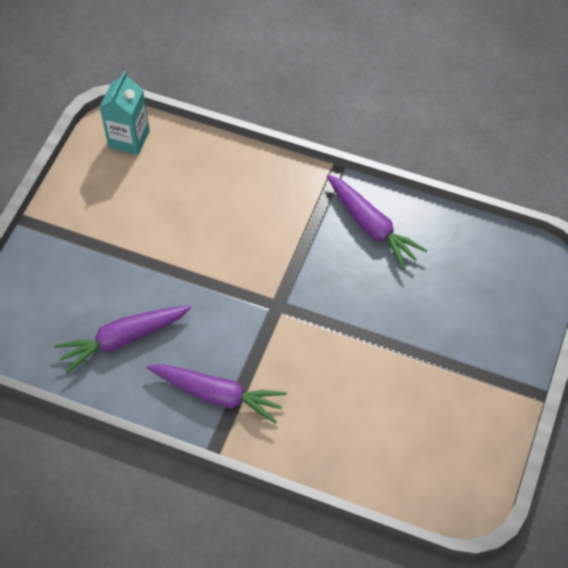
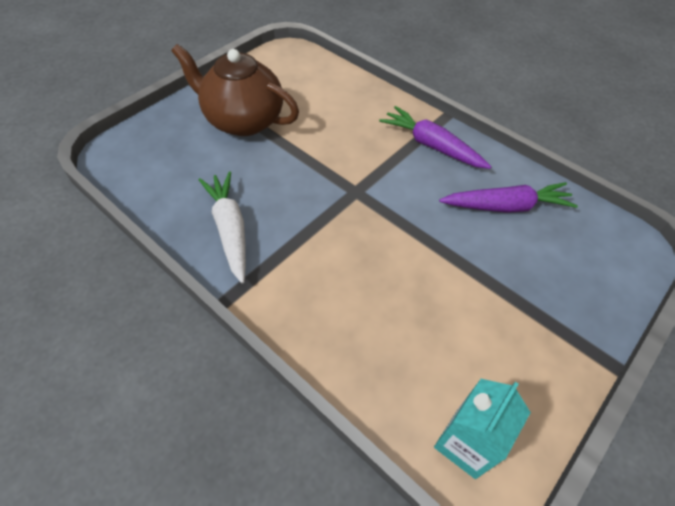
camera: 160 degrees left, 5 degrees down
purple carrot [327,174,428,269] -> white carrot [199,171,246,284]
none -> brown teapot [171,44,299,136]

